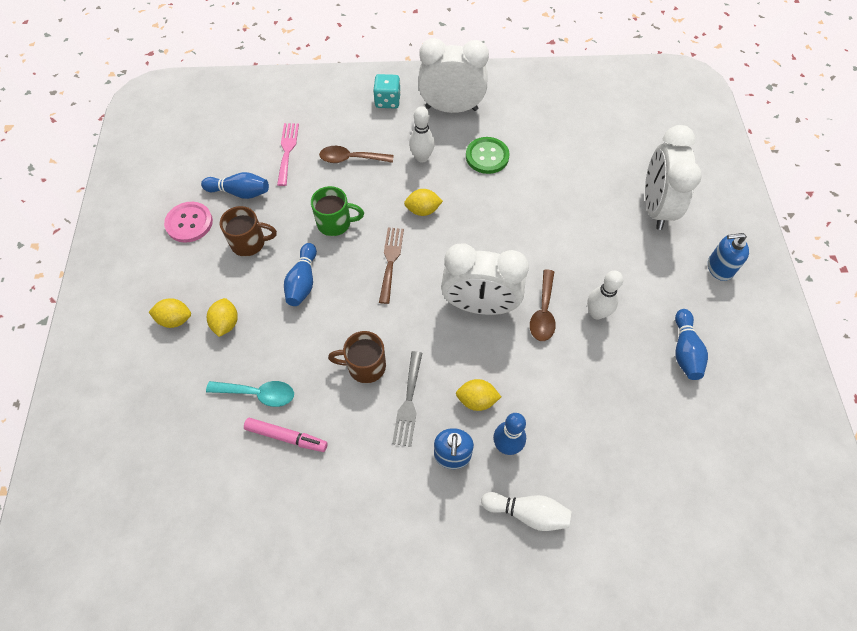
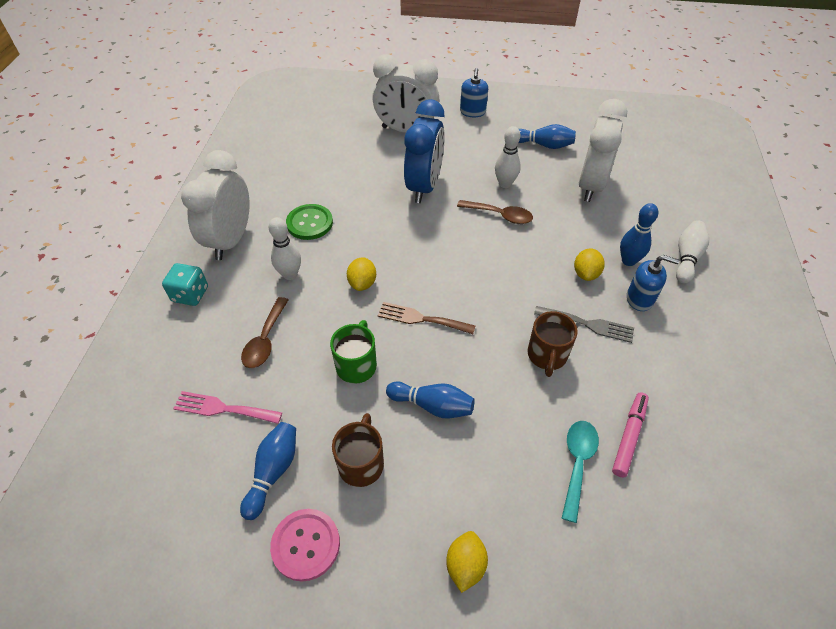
camera: 80 degrees left, 10 degrees down
yellow lemon [207,298,238,337] -> none
white clock [441,244,529,315] -> white clock moved to [579,99,627,202]
none -> blue clock [404,99,445,203]

